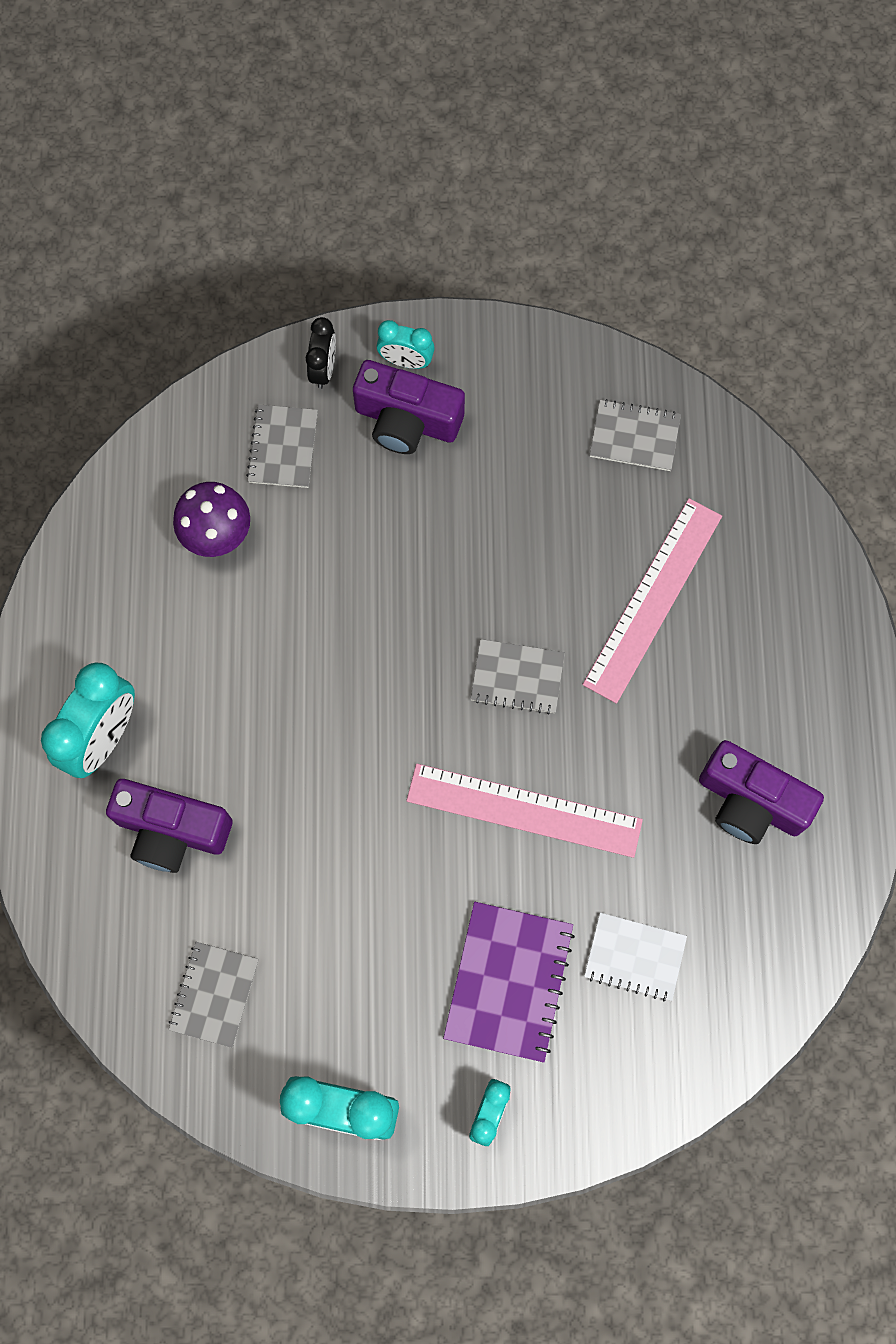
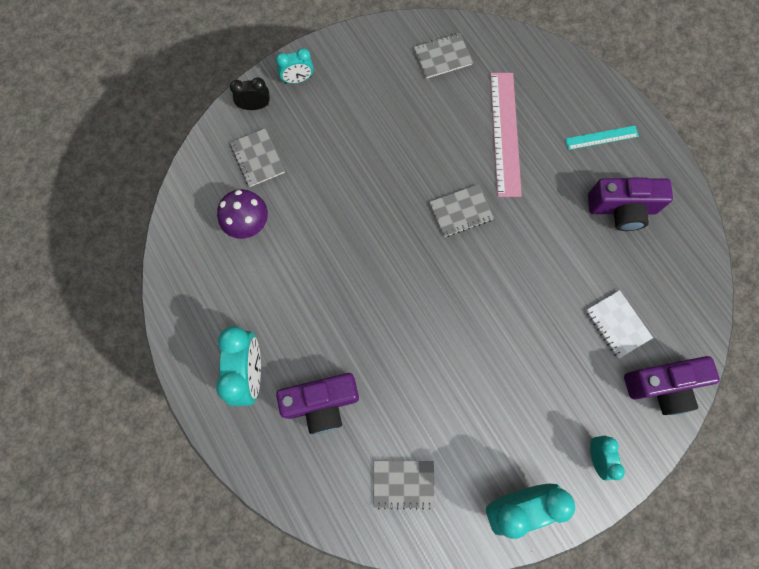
camera: 30 degrees left, 0 degrees up
grey notebook [168,942,259,1048] -> grey notebook turned 75 degrees counterclockwise [374,461,435,510]
black clock [306,317,336,389] -> black clock turned 75 degrees counterclockwise [230,77,270,110]
purple camera [353,360,465,454] -> purple camera moved to [624,356,720,415]
pink ruler [406,764,643,858] -> none
purple notebook [443,902,575,1063] -> none
white notebook [584,913,687,1001] -> white notebook turned 75 degrees clockwise [586,290,653,358]
none -> turquoise ruler [565,126,639,150]

